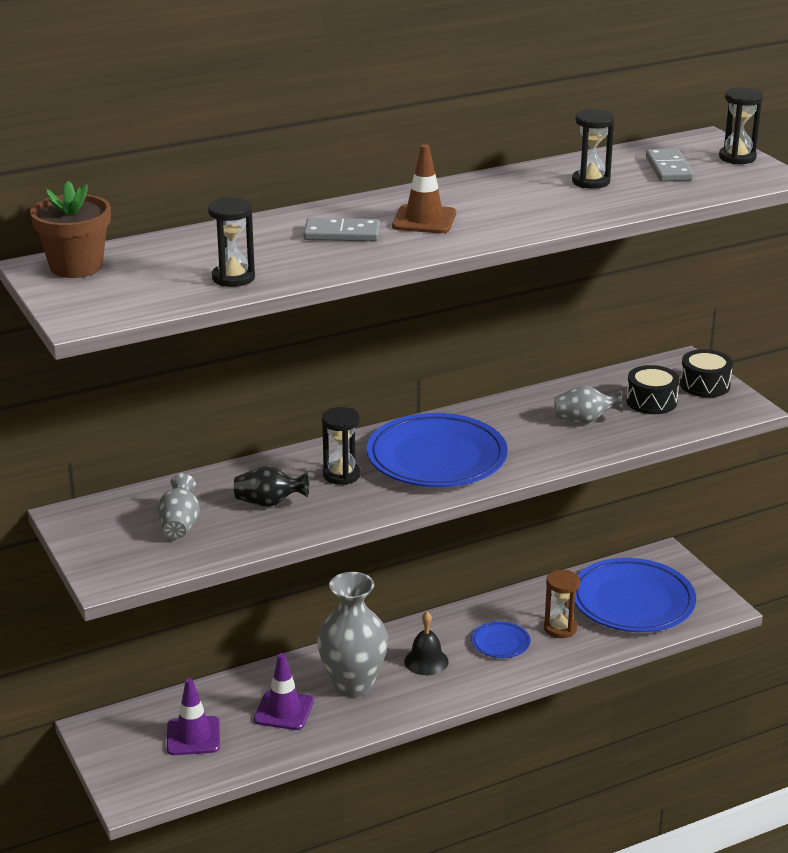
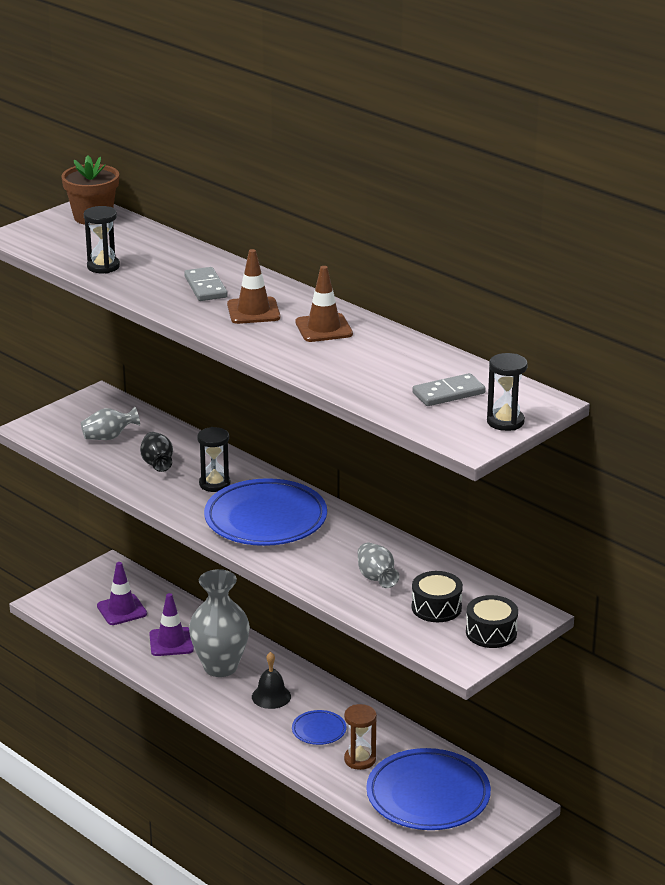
camera: 70 degrees right, 0 degrees up
black hourglass [572,109,615,189] -> none
none -> brown traffic cone [295,266,353,342]

